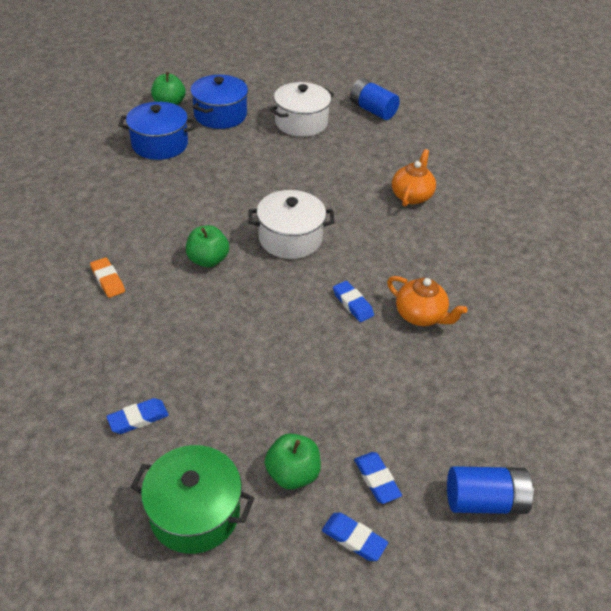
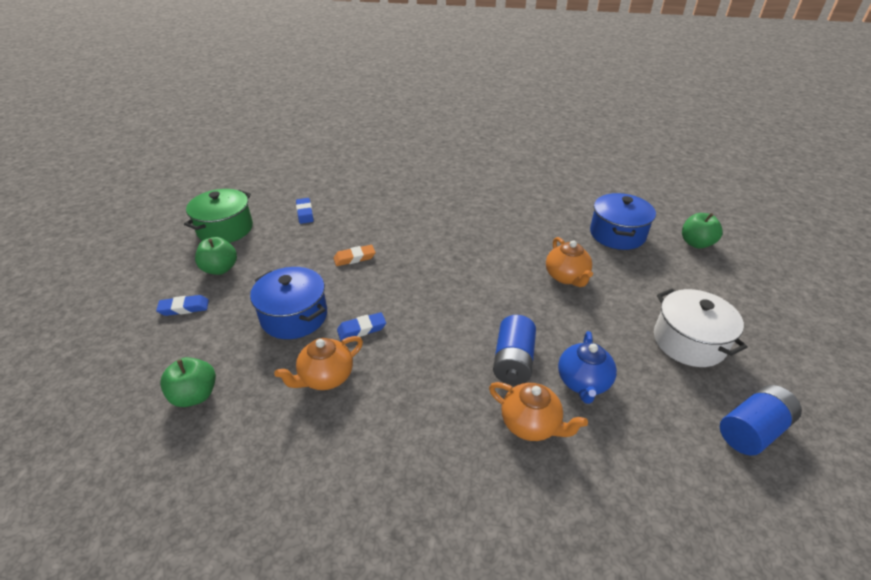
camera: 105 degrees right, 5 degrees down
orange eraser [90,257,125,298] -> orange eraser moved to [333,245,376,266]
green apple [186,225,229,267] -> green apple moved to [160,357,216,407]
blue pot [190,75,248,129] -> blue pot moved to [250,267,327,339]
white pot [248,190,335,259] -> none
blue eraser [322,513,388,561] -> none
blue battery [447,466,534,514] -> blue battery moved to [493,315,536,384]
none -> orange teapot [546,237,593,287]
none -> blue teapot [558,331,617,404]

